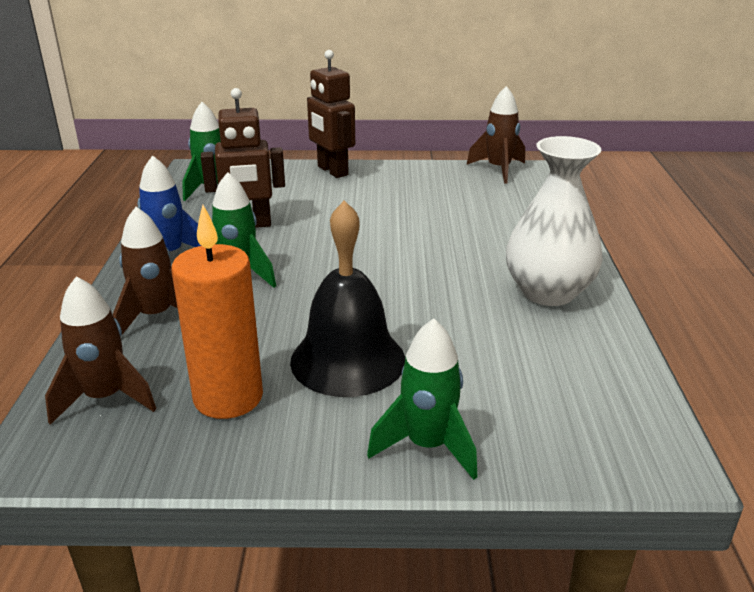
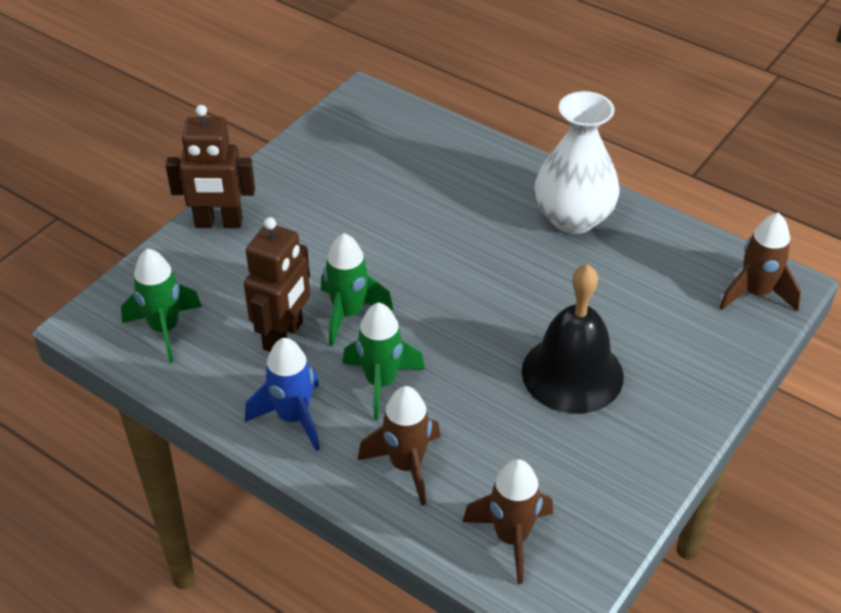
camera: 55 degrees left, 15 degrees up
orange candle [171,205,263,419] -> none
green rocket [367,318,477,480] -> green rocket moved to [321,233,394,346]
brown rocket [467,86,525,184] -> brown rocket moved to [719,212,801,312]

